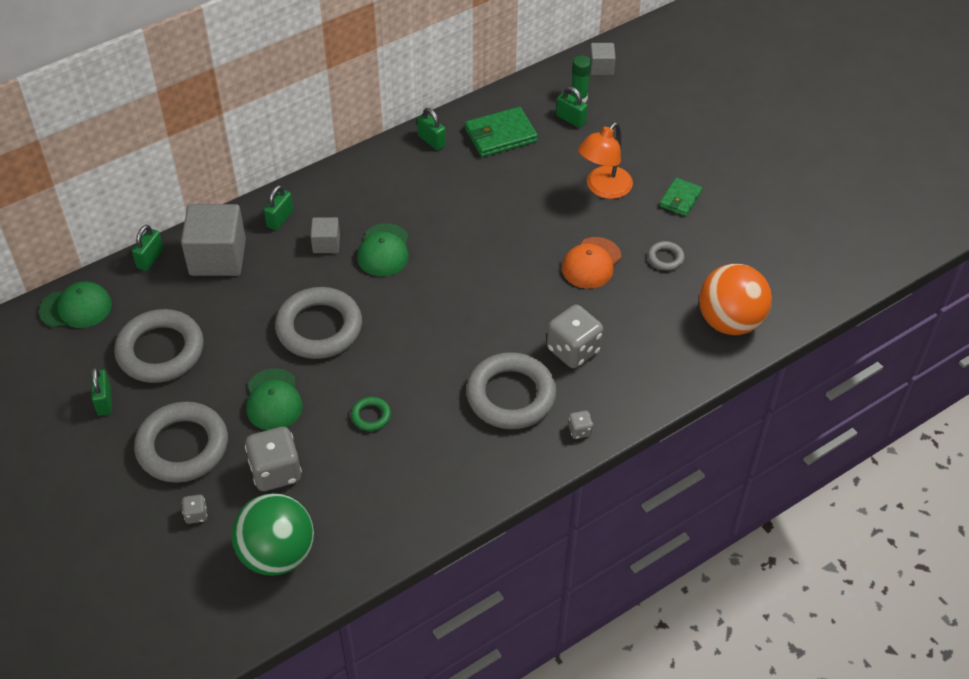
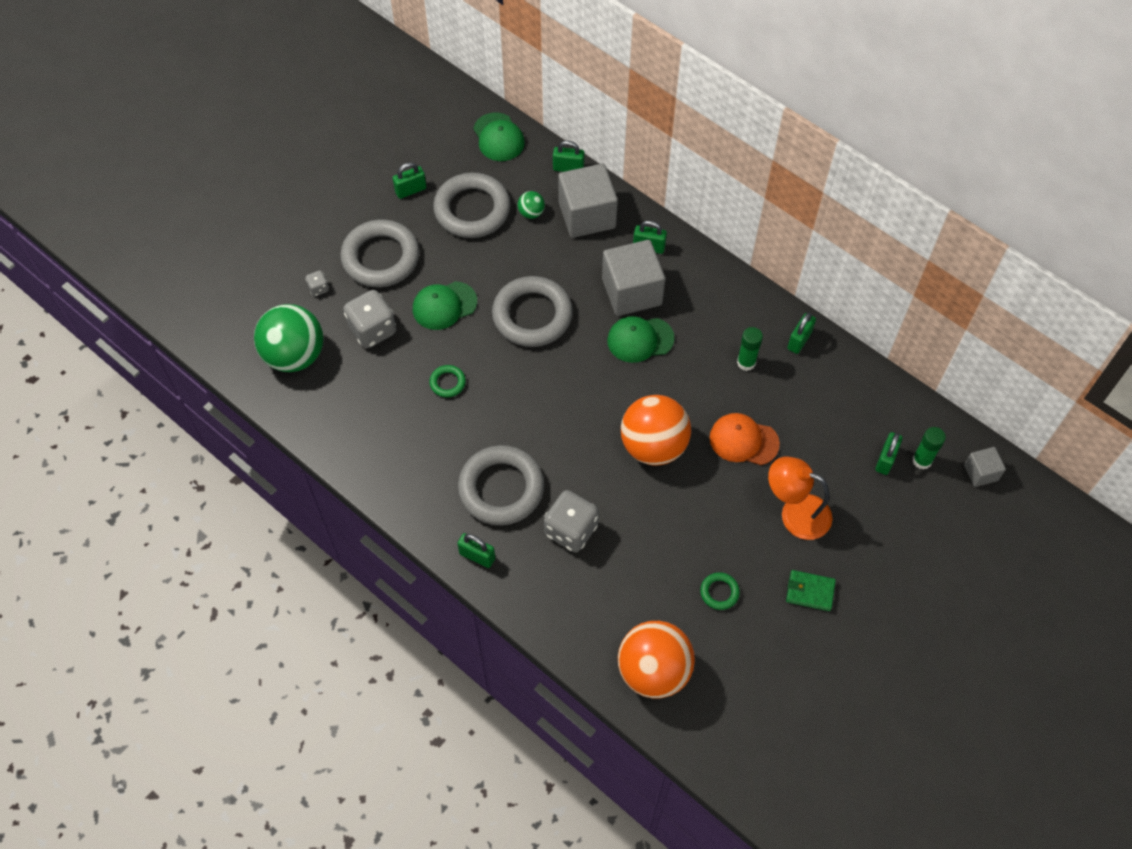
camera: 75 degrees right, 10 degrees up
grey cube [311,217,340,253] -> grey cube [602,240,665,316], size x1.97
green wallet [465,107,538,157] -> none
orange cap [562,237,622,289] -> orange cap moved to [710,413,780,465]
grey dice [568,411,593,439] -> green padlock [457,533,495,568]
grey ring [648,241,685,271] -> green ring [700,572,740,610]
none -> green ball [518,191,545,219]
none -> orange ball [621,395,691,465]
none -> green glue stick [737,327,763,371]

